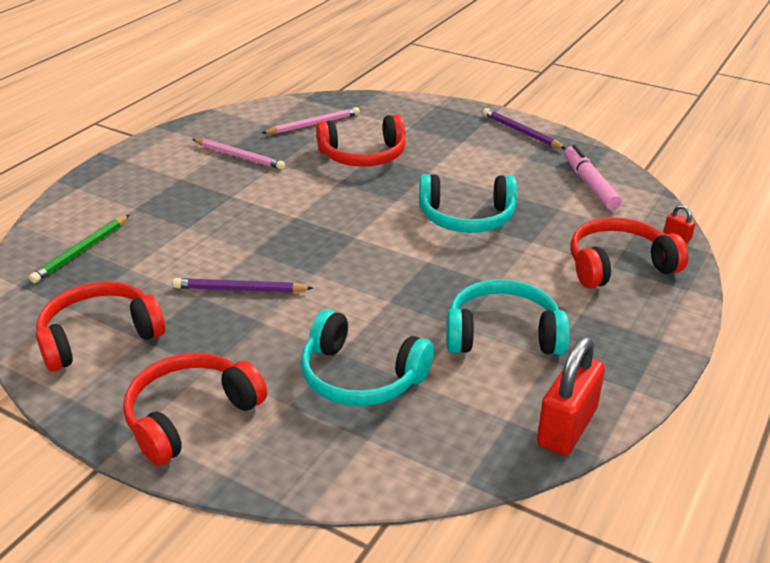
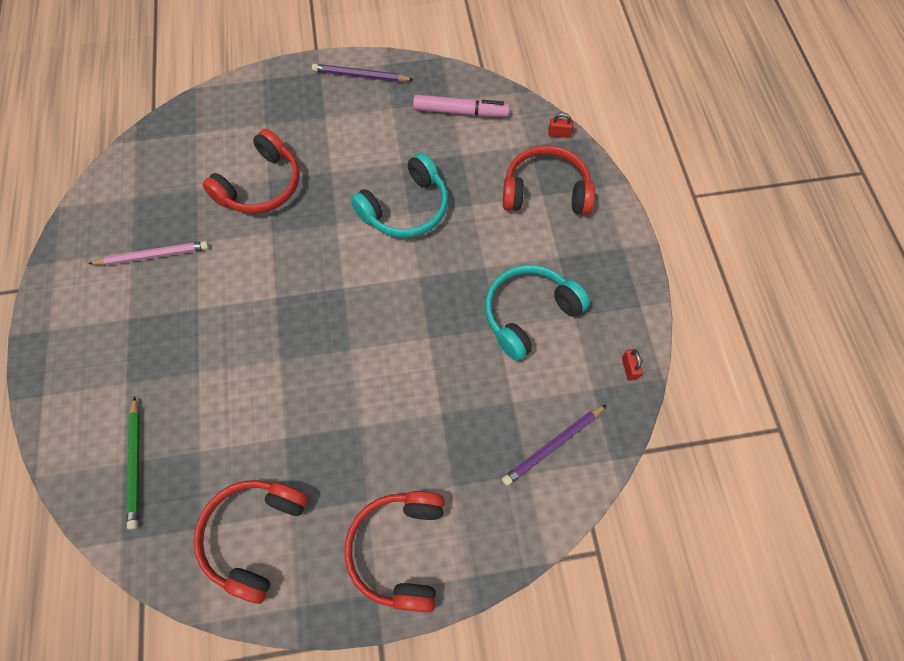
camera: 40 degrees left, 30 degrees up
purple pencil [173,278,313,293] -> purple pencil moved to [502,404,607,486]
pink pencil [262,107,360,134] -> none
turquoise headphones [301,309,434,406] -> none
red padlock [537,337,605,455] -> red padlock [622,349,643,381], size x0.43
pink marker [564,145,622,210] -> pink marker turned 150 degrees clockwise [413,95,510,117]
red headphones [570,217,688,288] -> red headphones turned 60 degrees clockwise [503,145,595,215]

